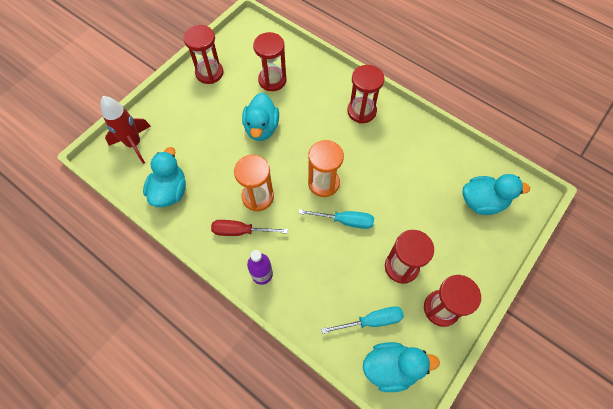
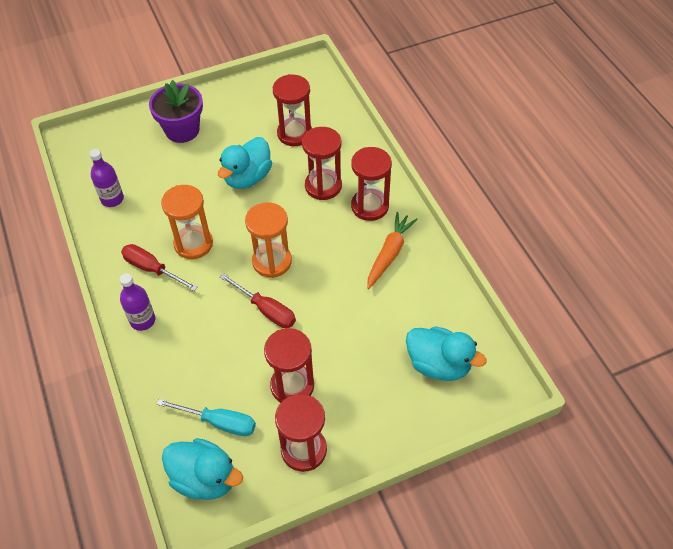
camera: 30 degrees right, 10 degrees down
red rocket [100,96,151,164] -> none
turquoise duck [143,147,186,207] -> purple bottle [89,149,124,207]
red hourglass [184,25,223,84] -> red hourglass moved to [302,127,342,200]
turquoise screwdriver [299,209,374,229] -> red screwdriver [220,273,296,328]
none -> purple flower pot [149,80,203,143]
none -> orange carrot [367,212,418,289]

